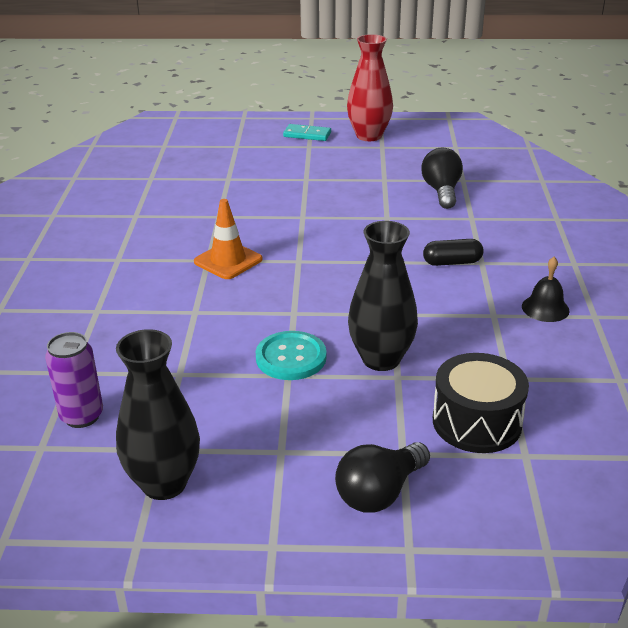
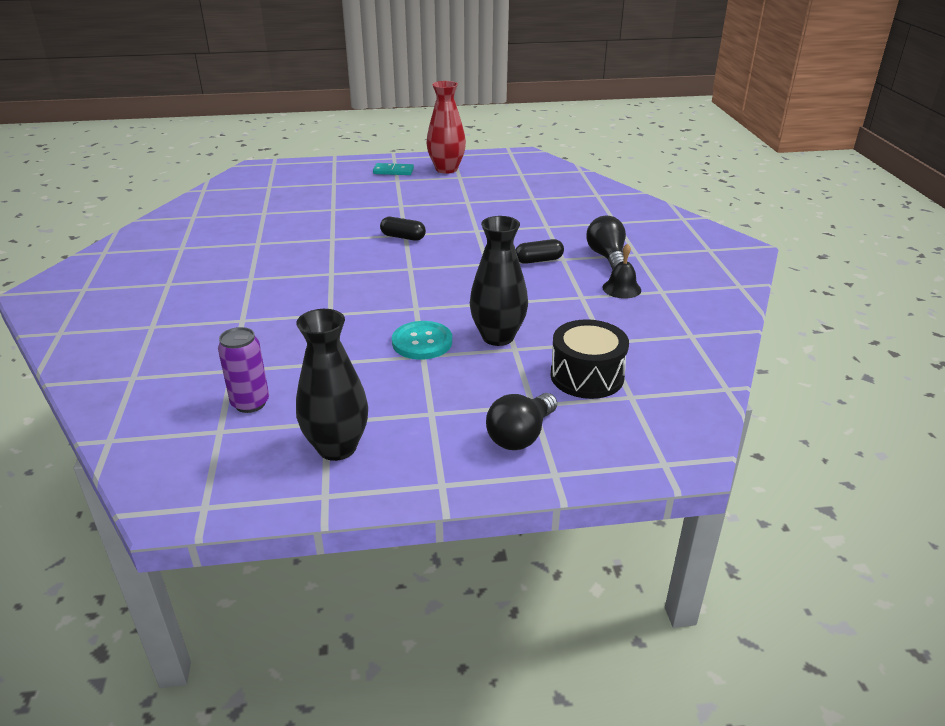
camera: 10 degrees left, 0 degrees up
orange traffic cone [194,199,263,279] -> none
black light bulb [421,148,463,209] -> black light bulb moved to [586,216,626,270]
none -> black capsule [380,217,426,241]

